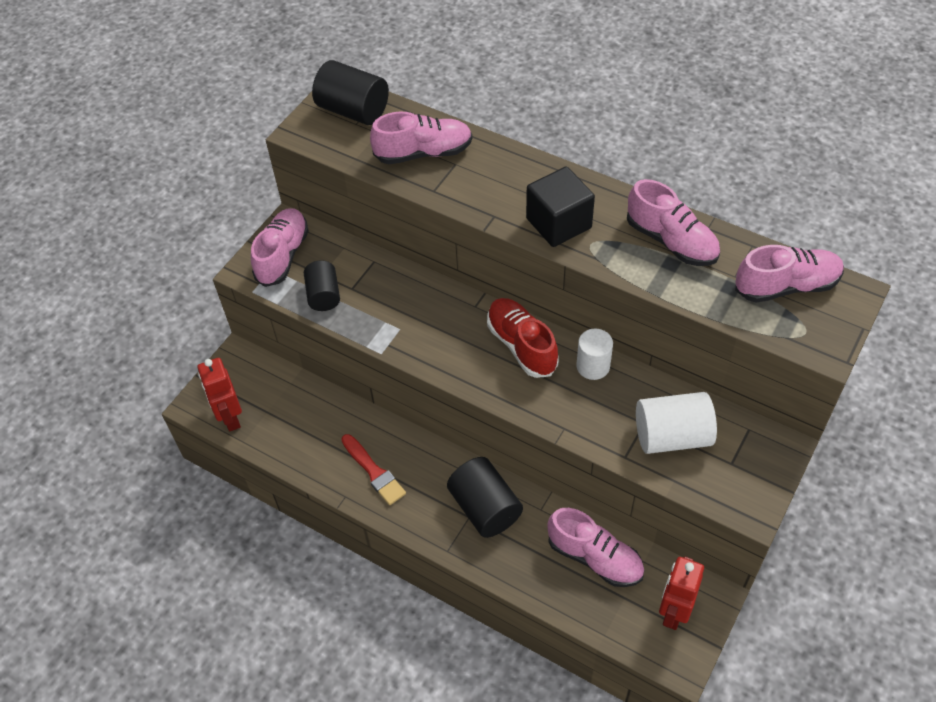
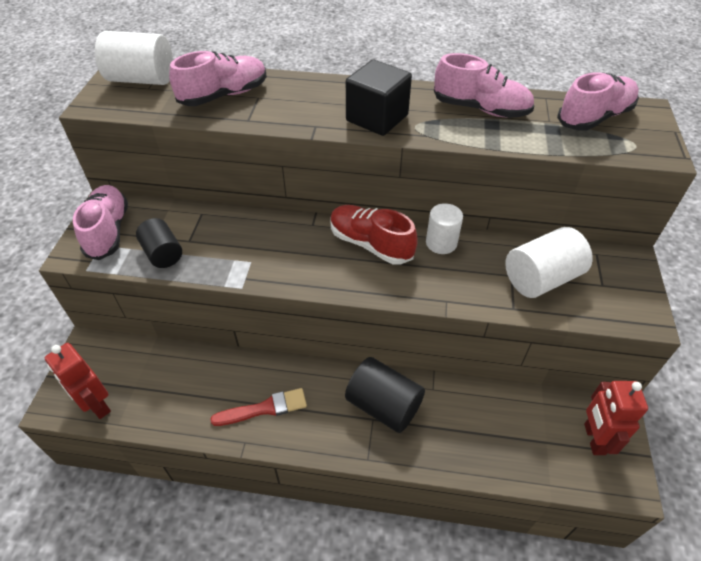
camera: 25 degrees left, 5 degrees down
black cylinder [312,60,389,125] -> white cylinder [95,31,173,85]
red brush [341,434,406,505] -> red brush turned 45 degrees counterclockwise [210,388,307,426]
pink shoe [547,508,644,587] -> none

